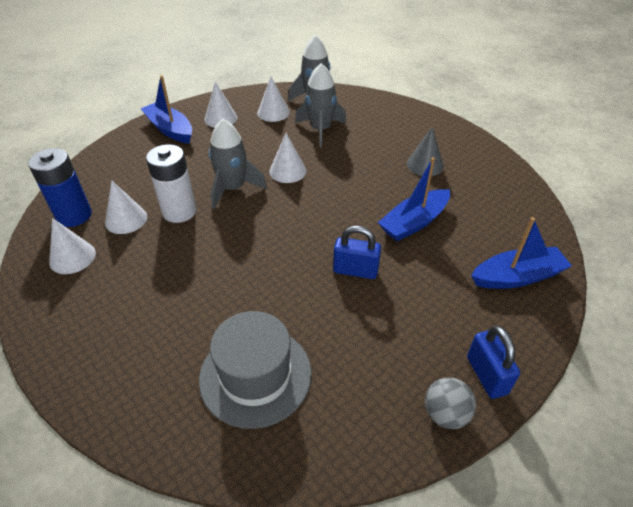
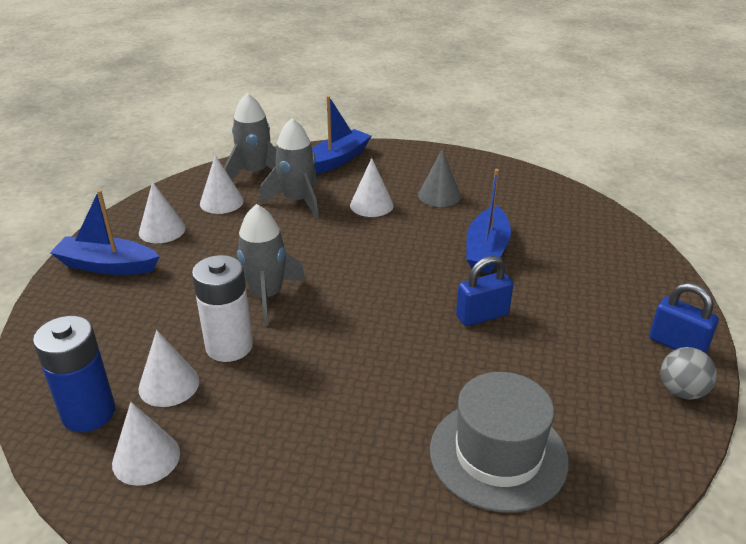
camera: 35 degrees left, 10 degrees down
white cone [269,133,306,183] -> white cone moved to [350,158,394,217]
blue boat [471,217,572,289] -> blue boat moved to [312,96,371,174]

